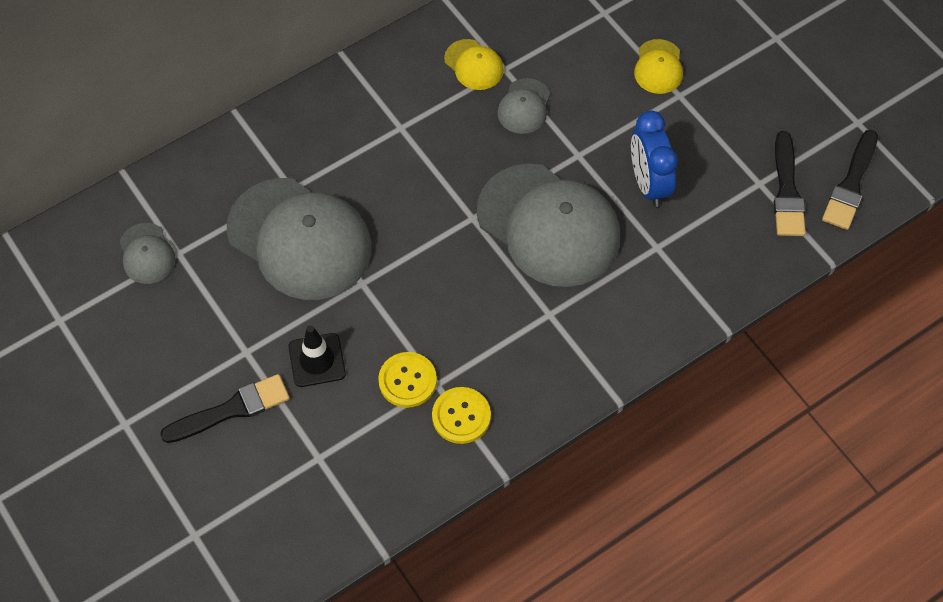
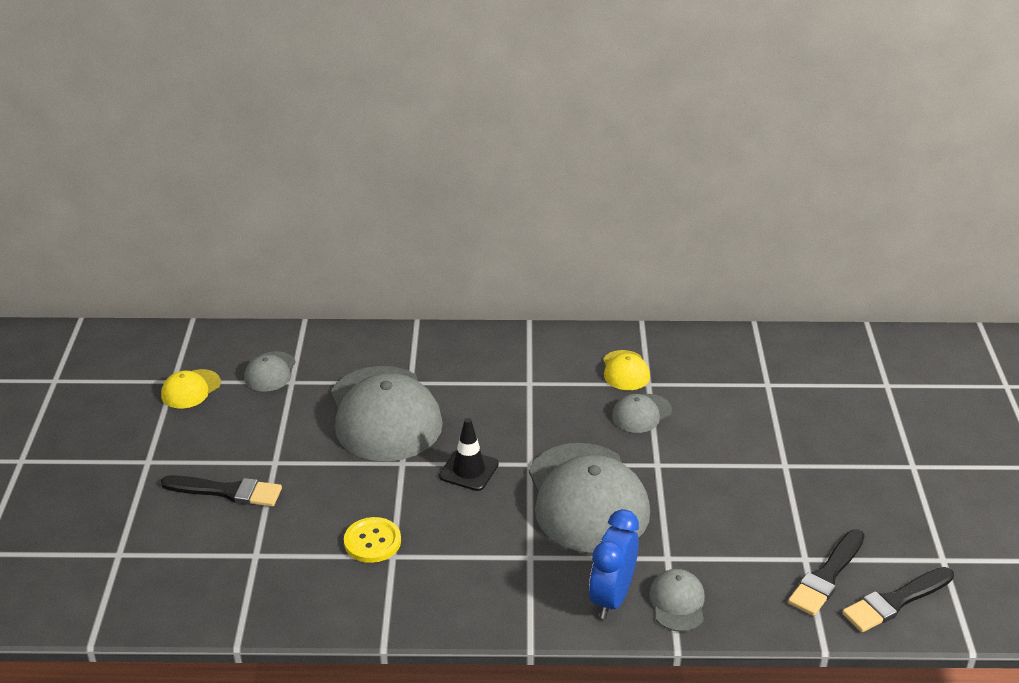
camera: 35 degrees right, 25 degrees down
black traffic cone [288,325,346,387] -> black traffic cone moved to [439,418,499,491]
yellow button [432,387,491,444] -> none
blue clock [631,110,678,207] -> blue clock moved to [589,509,639,619]
yellow cap [634,39,683,94] -> yellow cap moved to [161,369,221,409]
none -> grey cap [649,569,705,632]

